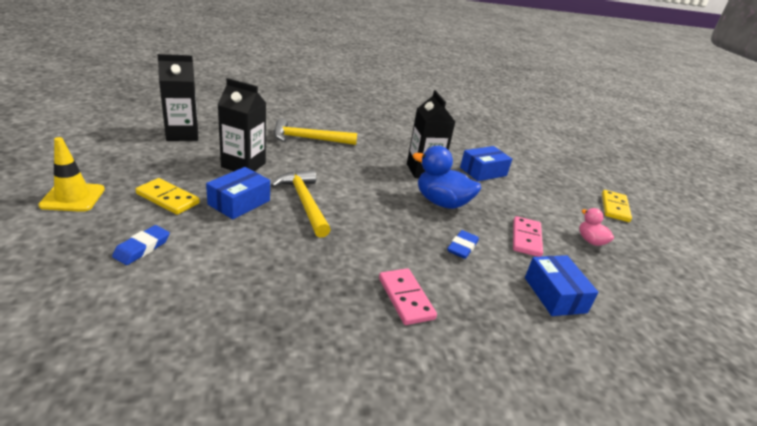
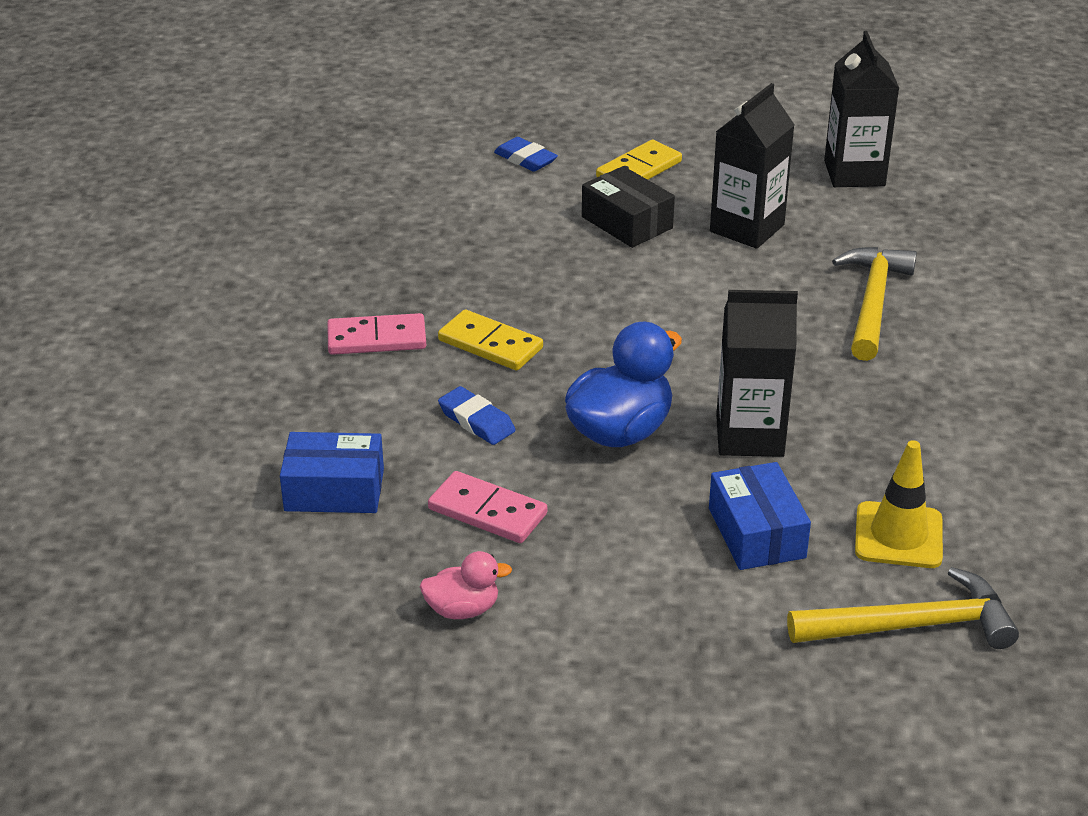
camera: 110 degrees right, 5 degrees up
yellow traffic cone [38,137,105,212] -> yellow traffic cone moved to [855,440,943,568]
blue box [206,167,270,219] -> black box [582,166,675,248]
yellow hammer [271,170,331,238] -> yellow hammer moved to [787,567,1019,649]
yellow domino [602,190,632,222] -> yellow domino moved to [438,310,543,371]

